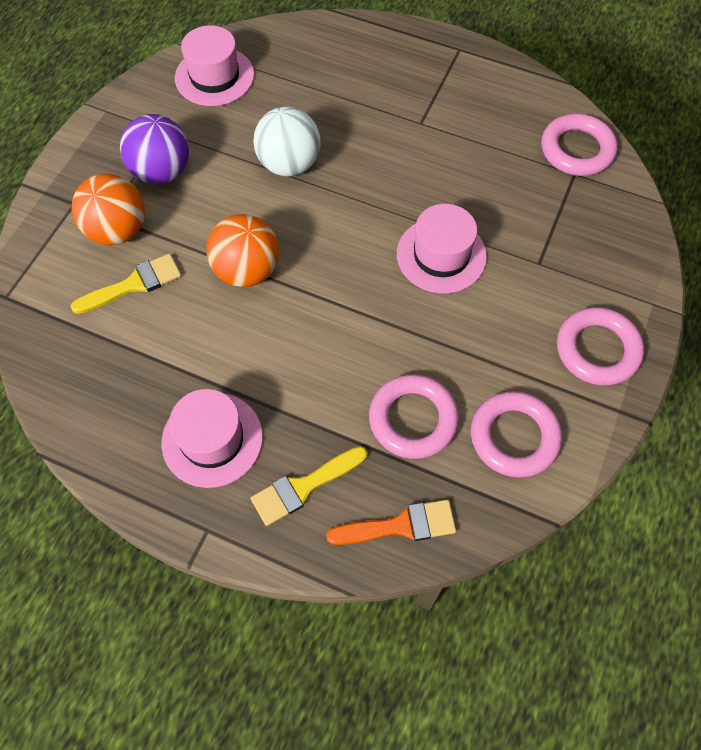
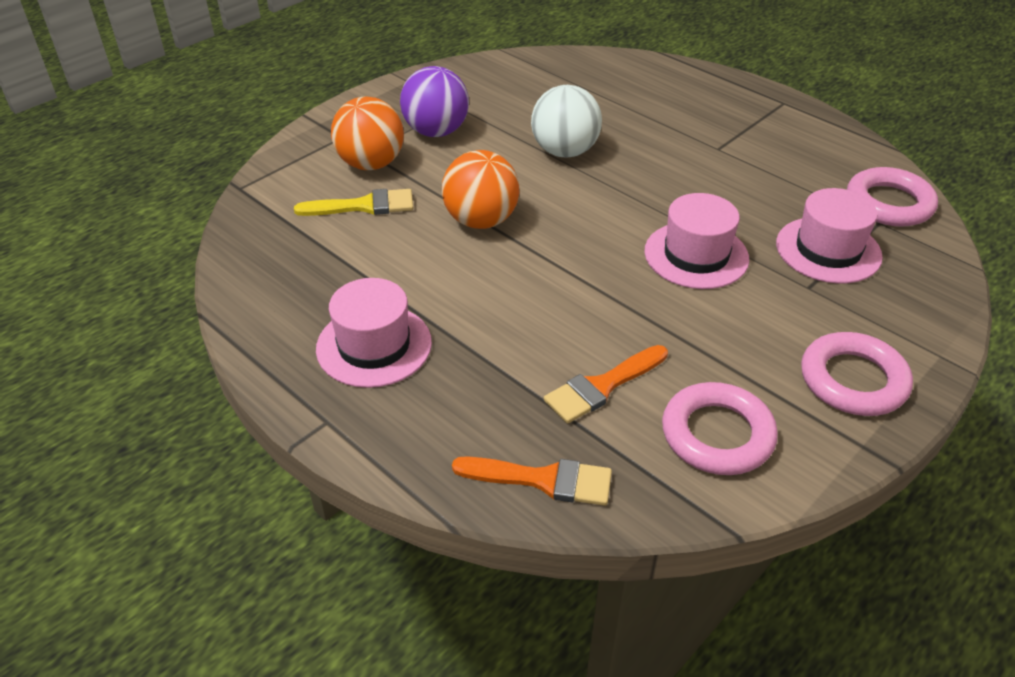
camera: 20 degrees right, 20 degrees down
pink hat [175,25,254,106] -> pink hat moved to [776,188,883,283]
yellow brush [251,446,368,526] -> none
pink ring [369,374,459,459] -> orange brush [544,345,668,423]

